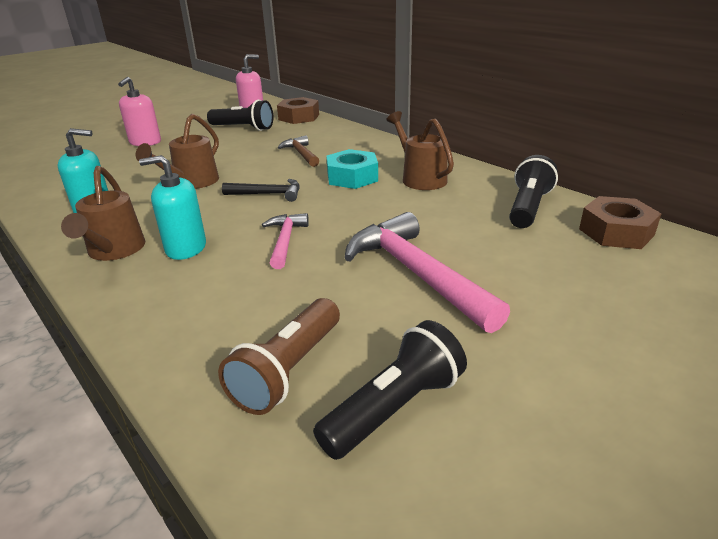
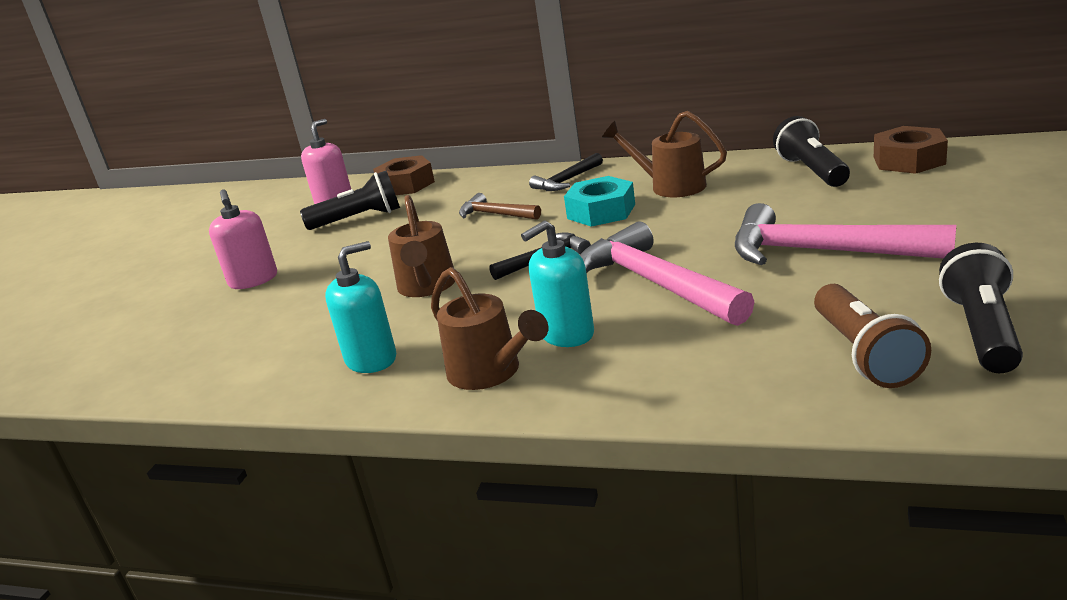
camera: 30 degrees left, 5 degrees down
pink hammer [262,213,309,269] -> pink hammer [580,221,754,326], size x1.87
none -> black hammer [529,153,603,191]

